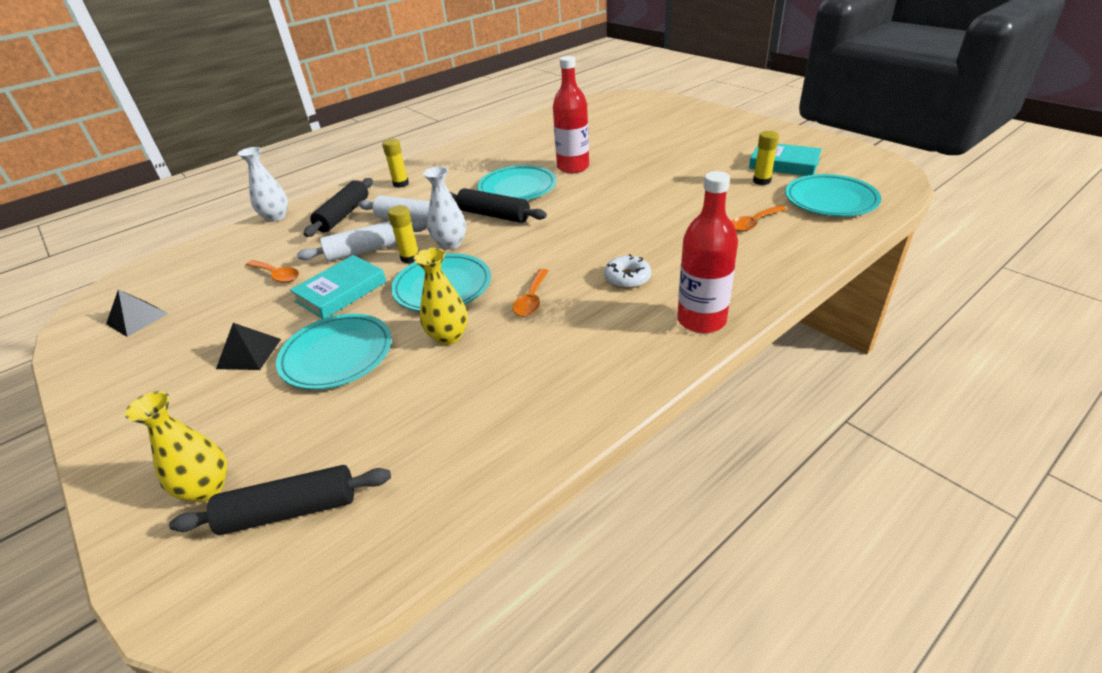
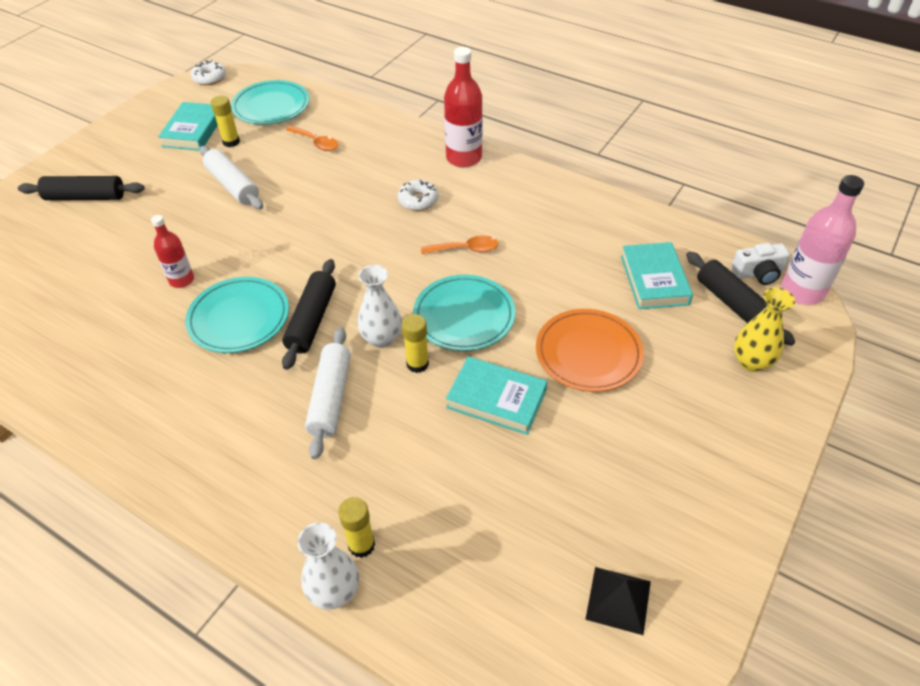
camera: 110 degrees left, 10 degrees up
black pyramid [216,323,281,370] -> none
orange spoon [246,260,299,283] -> none
turquoise plate [276,314,392,390] -> orange plate [536,309,644,392]
white rolling pin [297,221,427,261] -> white rolling pin moved to [200,146,263,210]
black rolling pin [304,178,373,237] -> black rolling pin moved to [18,176,145,200]
yellow glue stick [382,139,409,188] -> yellow glue stick moved to [338,497,375,558]
yellow vase [414,248,468,345] -> none
red bottle [553,56,589,173] -> red bottle [151,215,194,288], size x0.60
none -> white donut [191,60,226,85]
none -> turquoise book [621,242,693,309]
none -> white camera [731,243,790,285]
none -> pink bottle [781,175,864,305]

